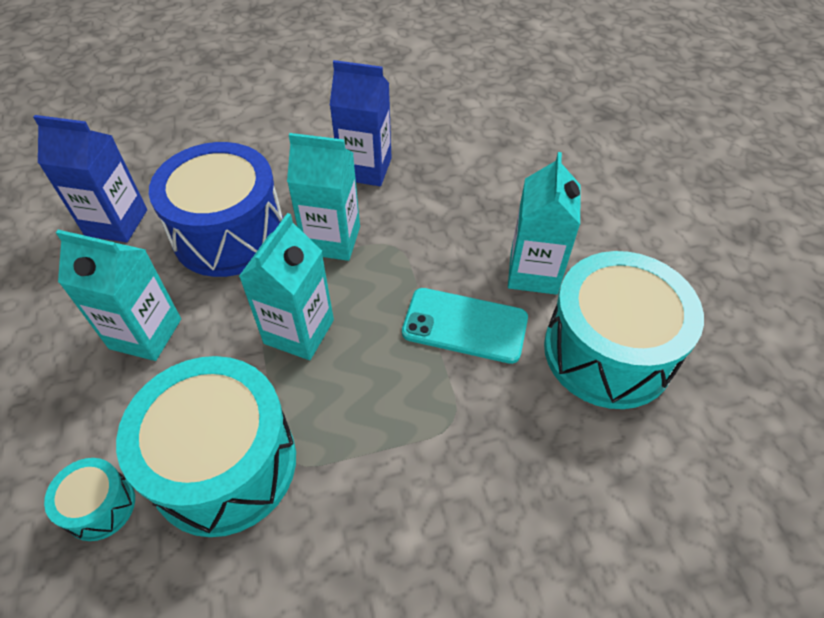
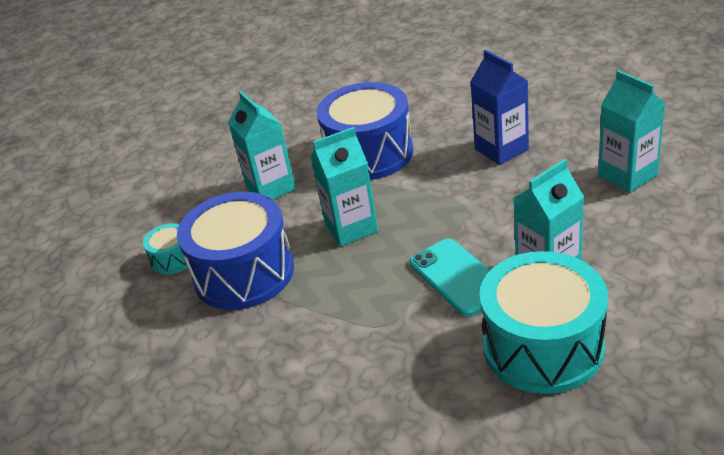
camera: 50 degrees right, 15 degrees down
blue carton [33,115,147,242] -> none
turquoise drum [116,356,296,537] -> blue drum [177,192,294,310]
turquoise carton [287,133,360,261] -> turquoise carton moved to [598,70,666,193]

